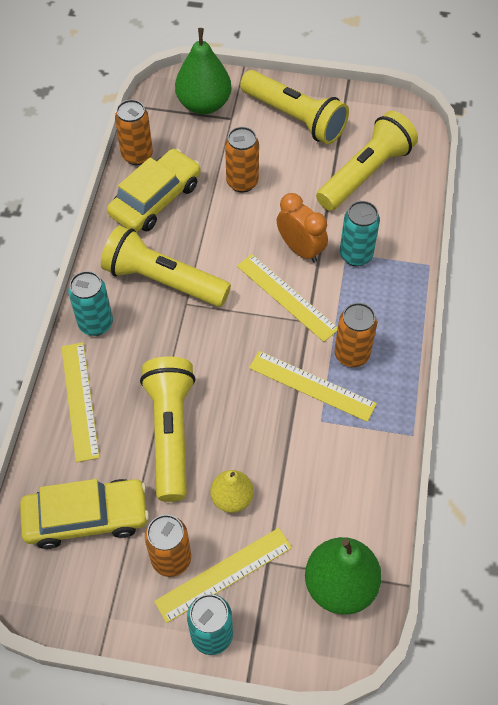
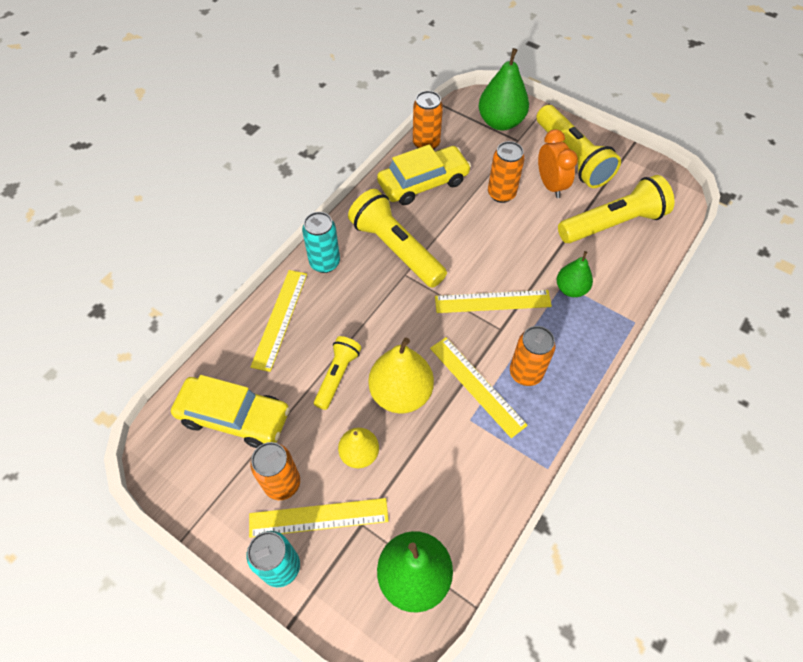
camera: 25 degrees right, 0 degrees up
yellow flashlight [140,357,195,502] -> yellow flashlight [314,336,361,410], size x0.57
yellow ruler [237,254,338,342] -> yellow ruler turned 75 degrees counterclockwise [435,290,552,313]
orange clock [277,193,328,263] -> orange clock moved to [538,129,578,198]
turquoise can [340,201,380,266] -> green pear [557,251,593,297]
none -> yellow pear [369,338,434,414]

